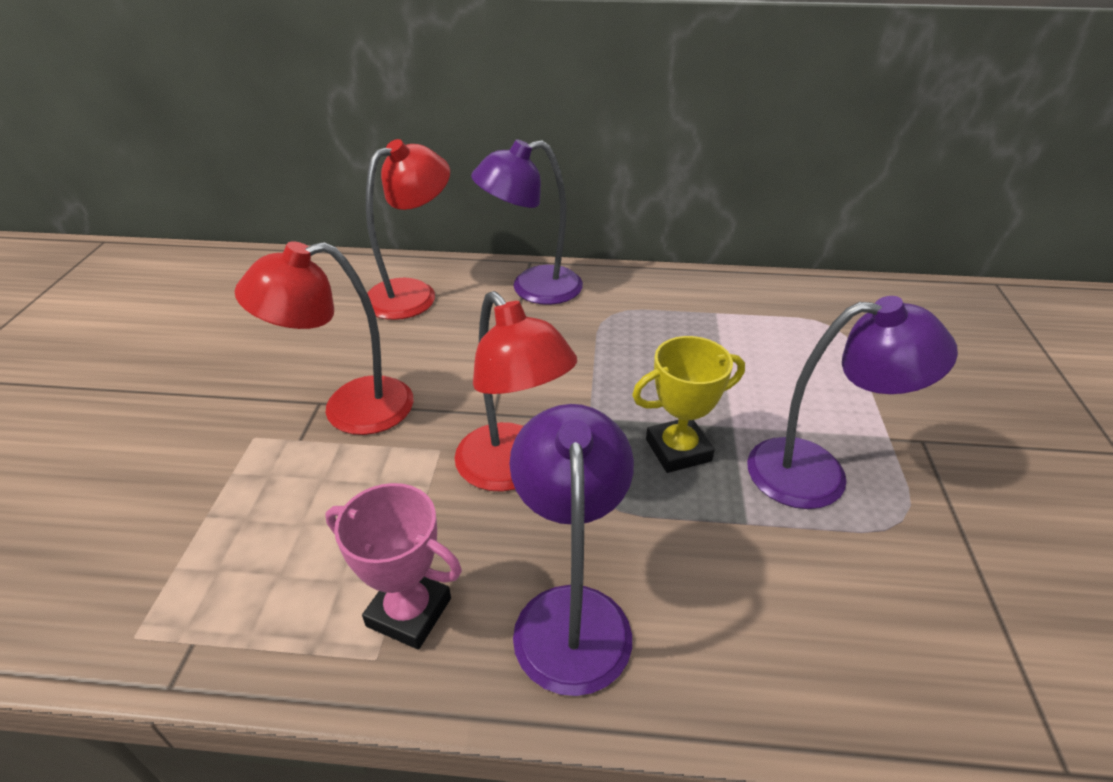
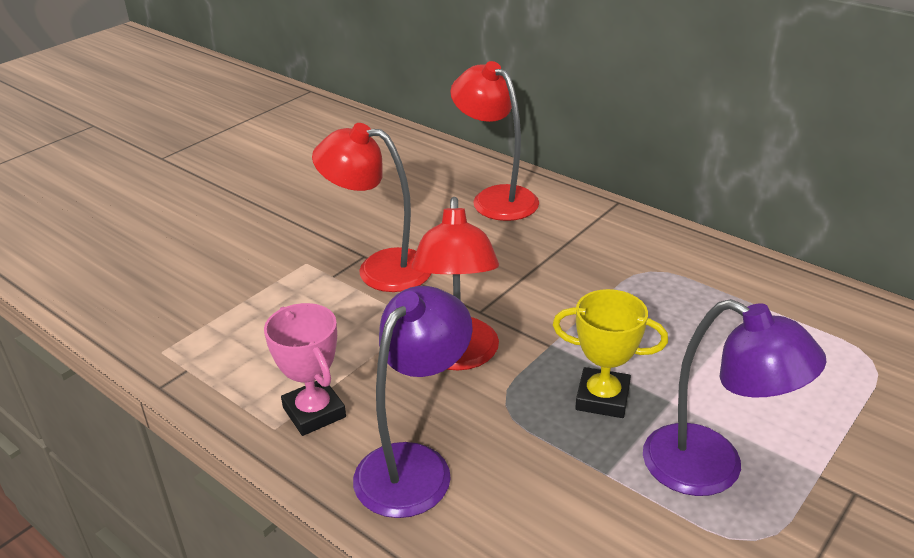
camera: 35 degrees right, 5 degrees down
red lamp [366,139,450,320] -> red lamp turned 120 degrees counterclockwise [450,61,539,221]
purple lamp [471,139,583,305] -> none

